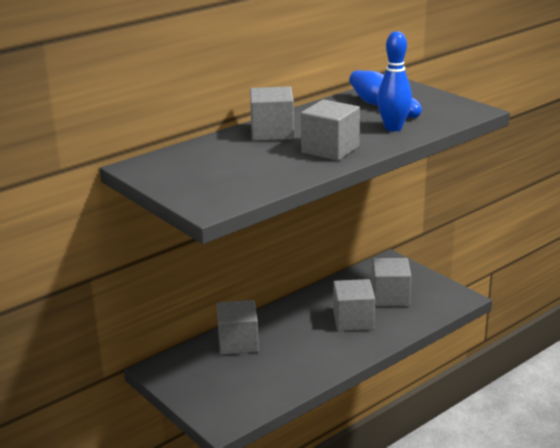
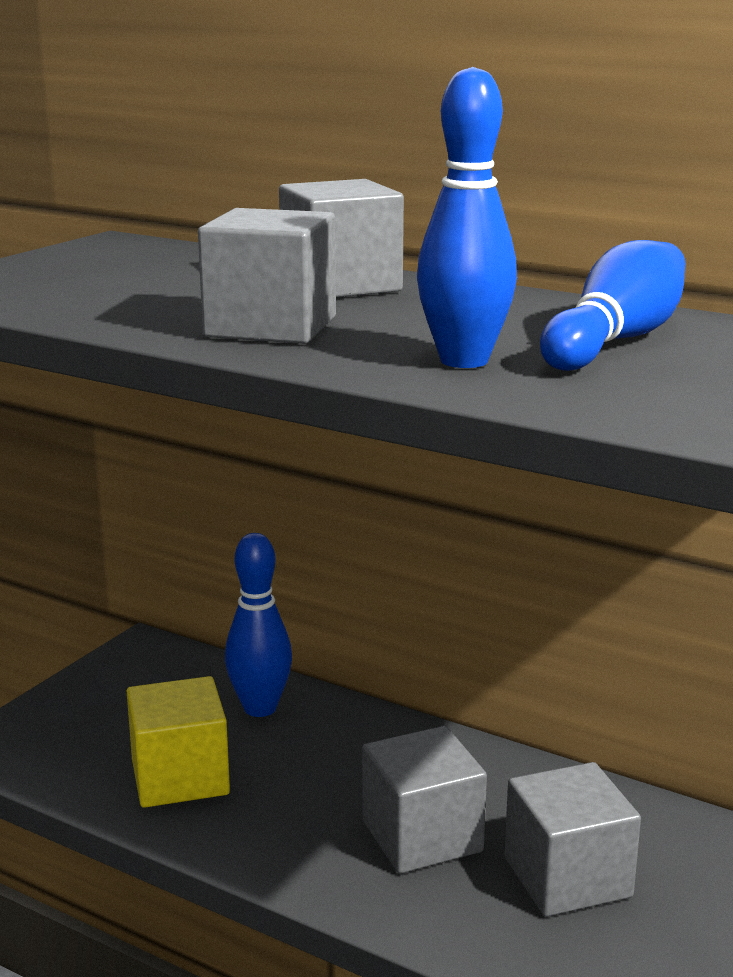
camera: 70 degrees right, 5 degrees down
grey cube [217,300,259,355] -> blue bowling pin [225,533,292,717]
none -> yellow cube [127,676,230,808]

